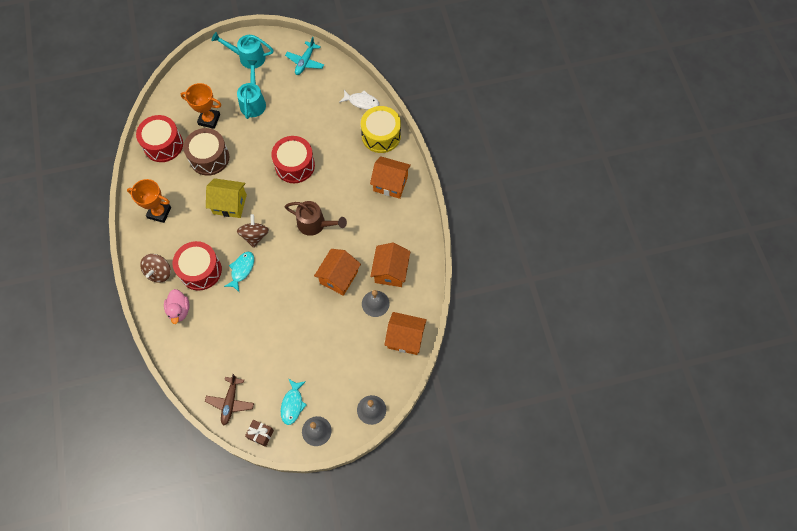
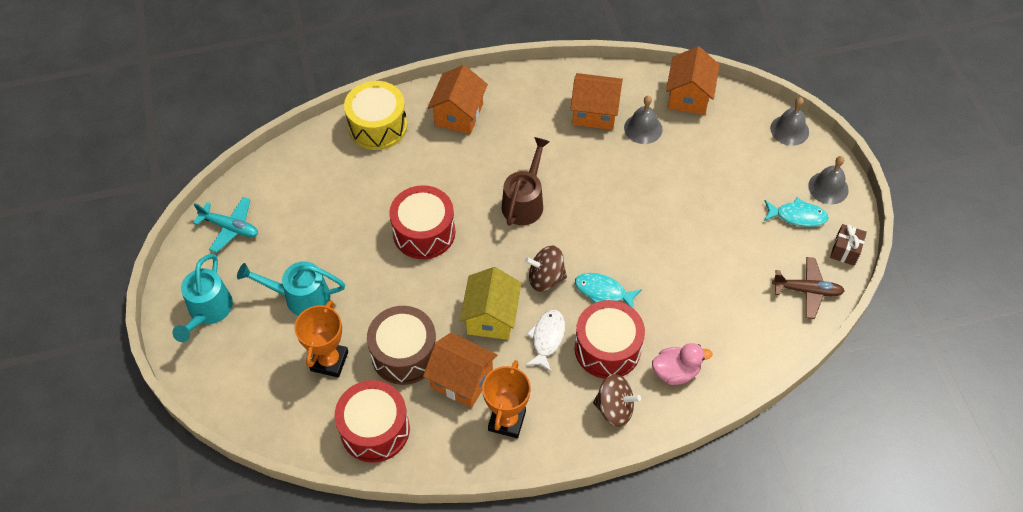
camera: 90 degrees left, 10 degrees down
orange house [314,249,361,296] -> orange house moved to [423,332,498,408]
white fish [339,90,379,110] -> white fish moved to [525,310,565,372]

